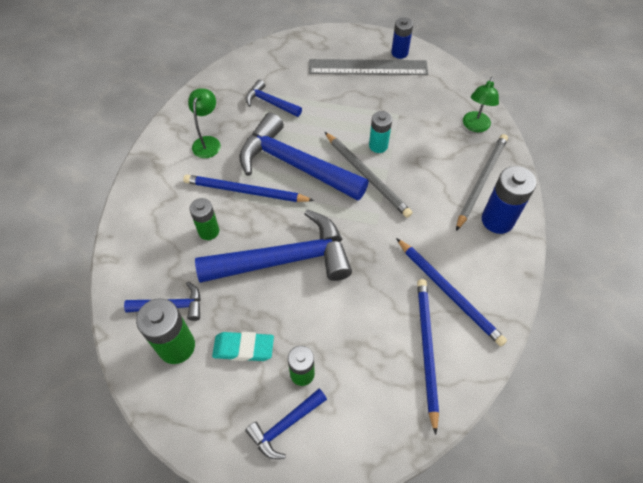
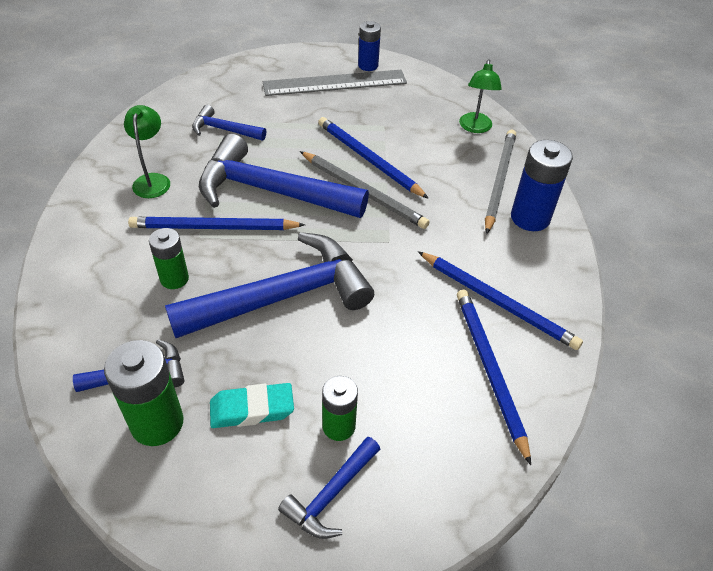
camera: 15 degrees left, 10 degrees down
turquoise battery [369,111,392,153] -> blue pencil [318,117,429,199]

